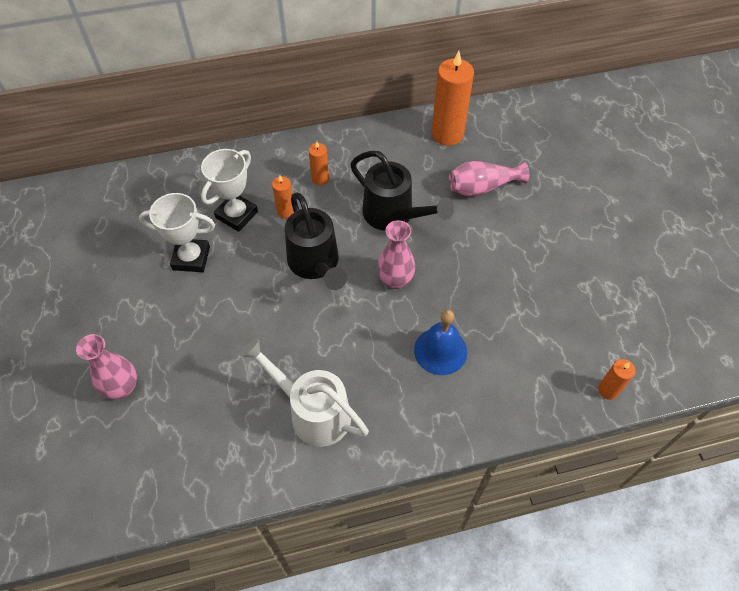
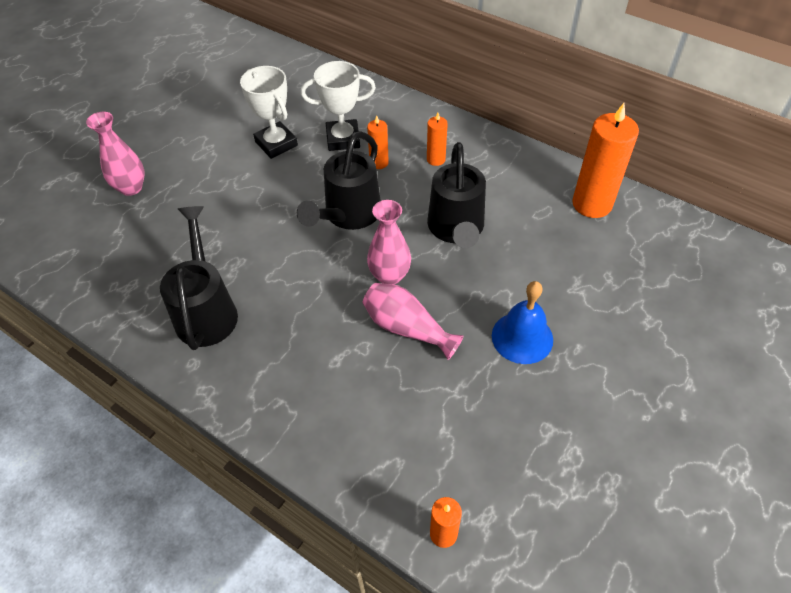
camera: 50 degrees right, 5 degrees down
white watering can [240,338,369,447] -> black watering can [160,206,238,350]
blue bell [414,310,467,375] -> blue bell moved to [492,281,553,364]
pink vase [449,161,529,196] -> pink vase moved to [363,283,464,360]

